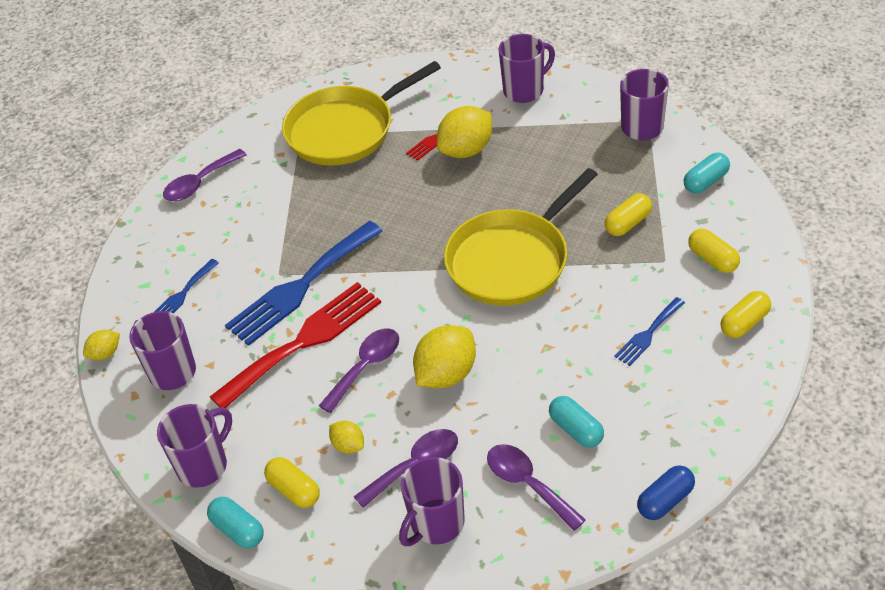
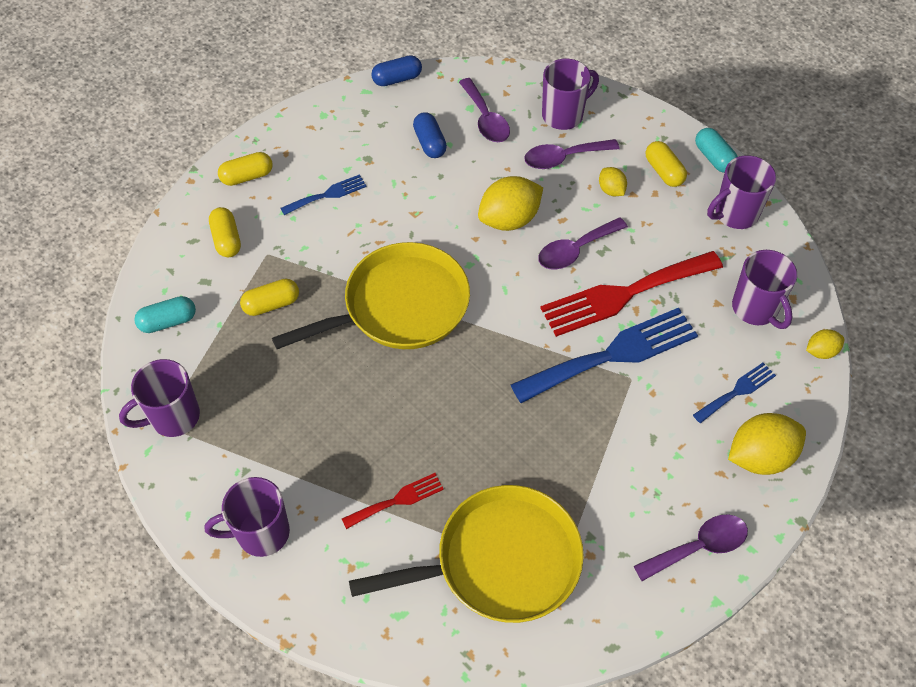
camera: 165 degrees left, 10 degrees up
yellow lemon [437,106,492,158] -> yellow lemon moved to [728,413,806,475]
turquoise capsule [549,396,604,447] -> blue capsule [413,112,447,158]

